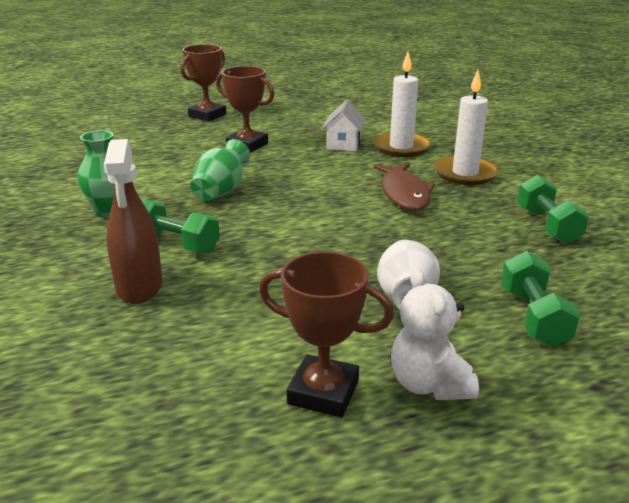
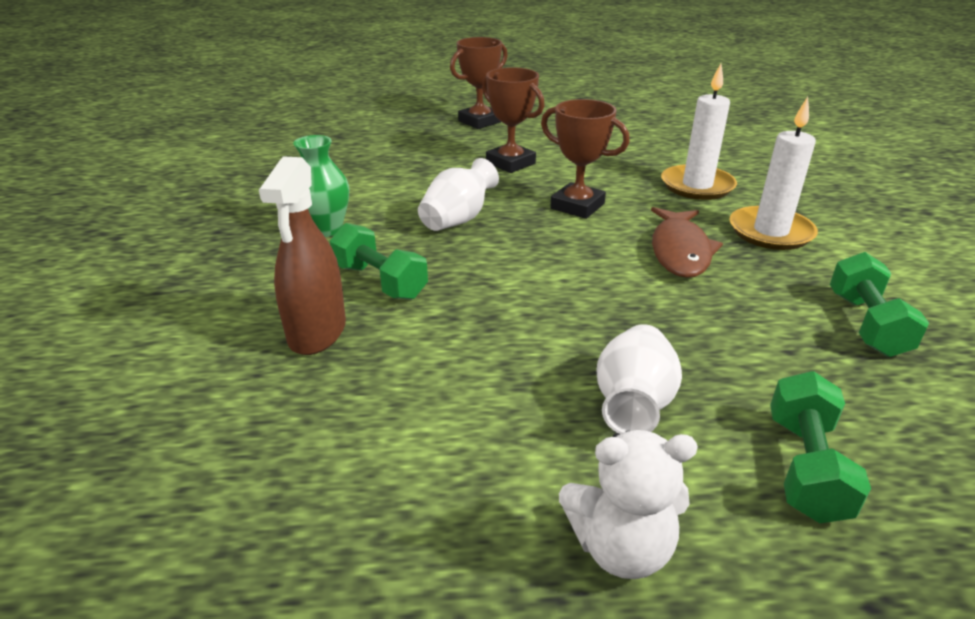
camera: 15 degrees right, 5 degrees up
green vase [190,139,250,201] -> white vase [418,158,499,231]
brown trophy [259,252,394,417] -> brown trophy moved to [541,99,630,219]
white house [323,100,365,151] -> none
white teddy bear [391,269,479,400] -> white teddy bear turned 90 degrees counterclockwise [559,430,698,579]

